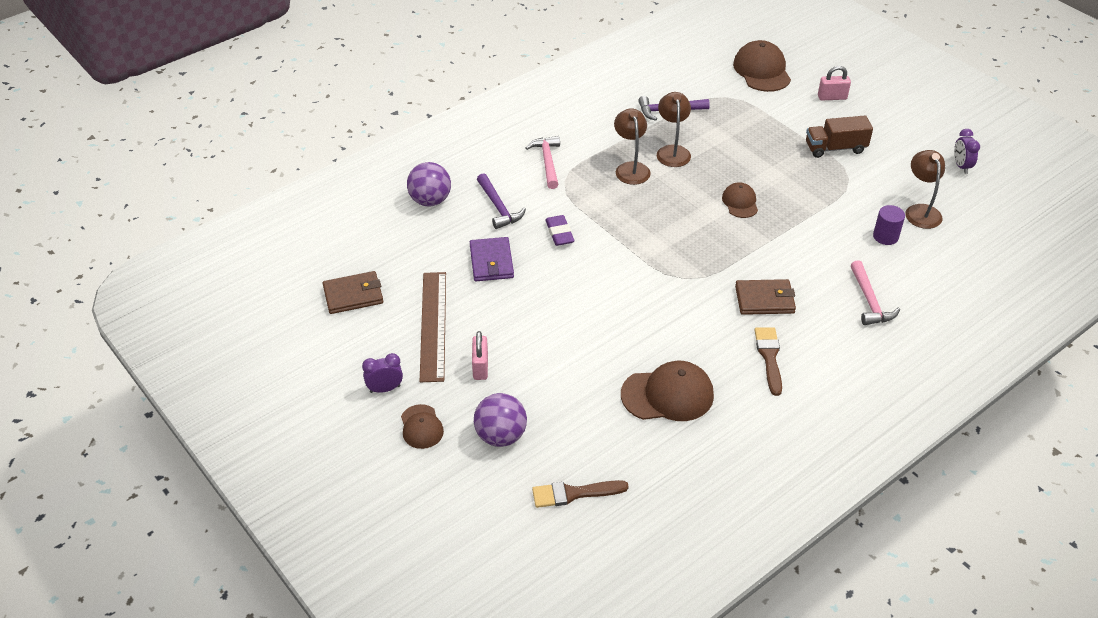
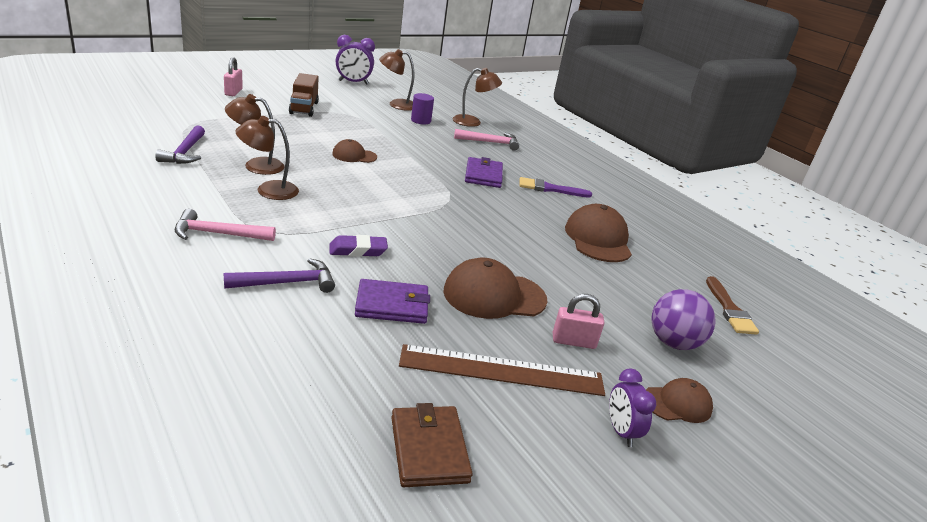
camera: 90 degrees left, 15 degrees down
purple ball [407,162,451,207] -> none
brown cap [733,40,791,92] -> brown cap moved to [443,258,548,319]
brown wallet [735,279,796,315] -> purple wallet [465,157,503,188]
brown brush [755,327,782,396] -> purple brush [520,177,592,198]
purple clock [954,129,980,174] -> purple clock [336,35,375,85], size x1.52
none -> brown lamp [452,68,502,127]

